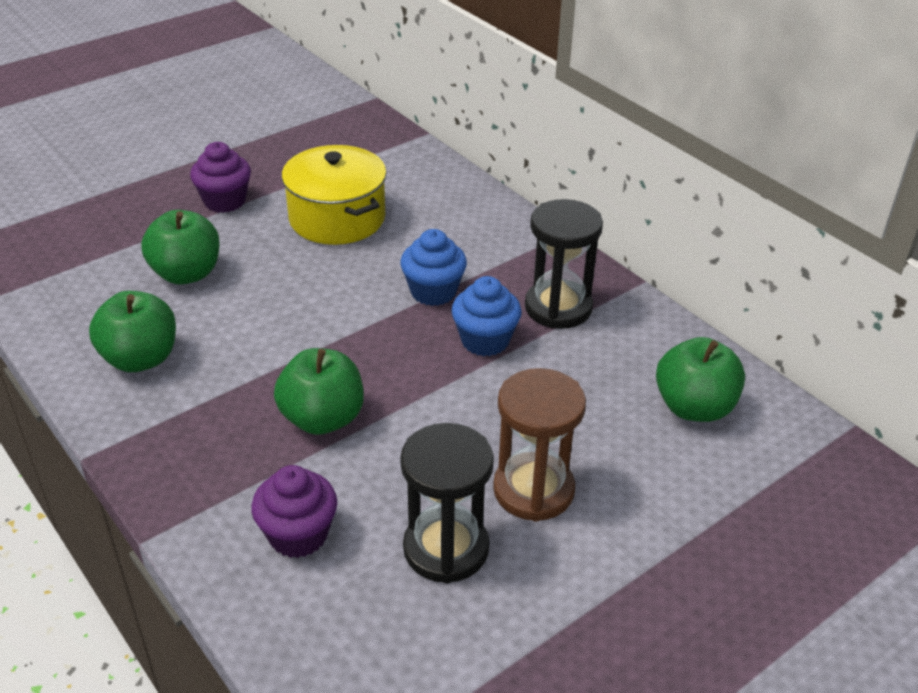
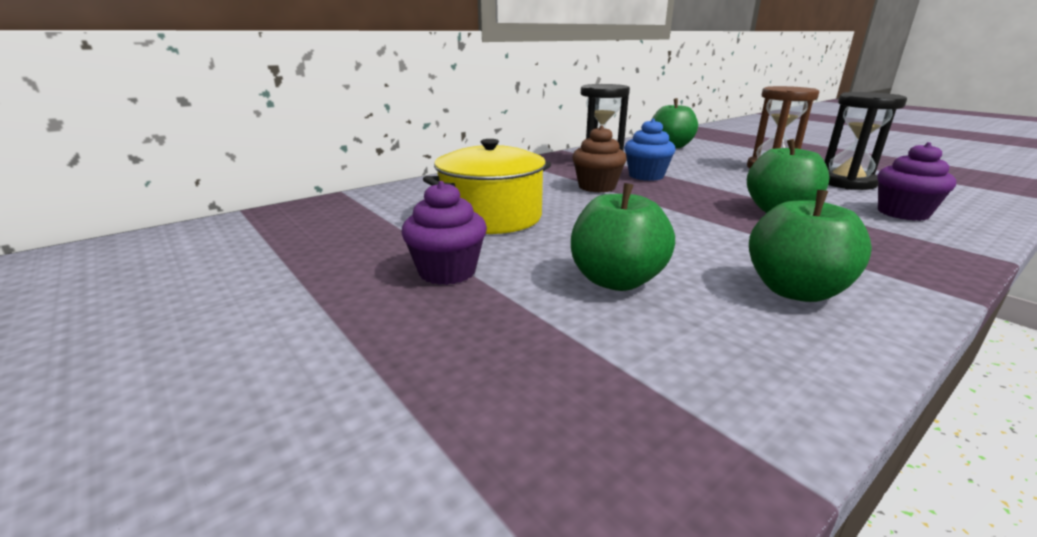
camera: 90 degrees left, 15 degrees down
blue cupcake [400,229,467,306] -> brown cupcake [572,125,627,193]

